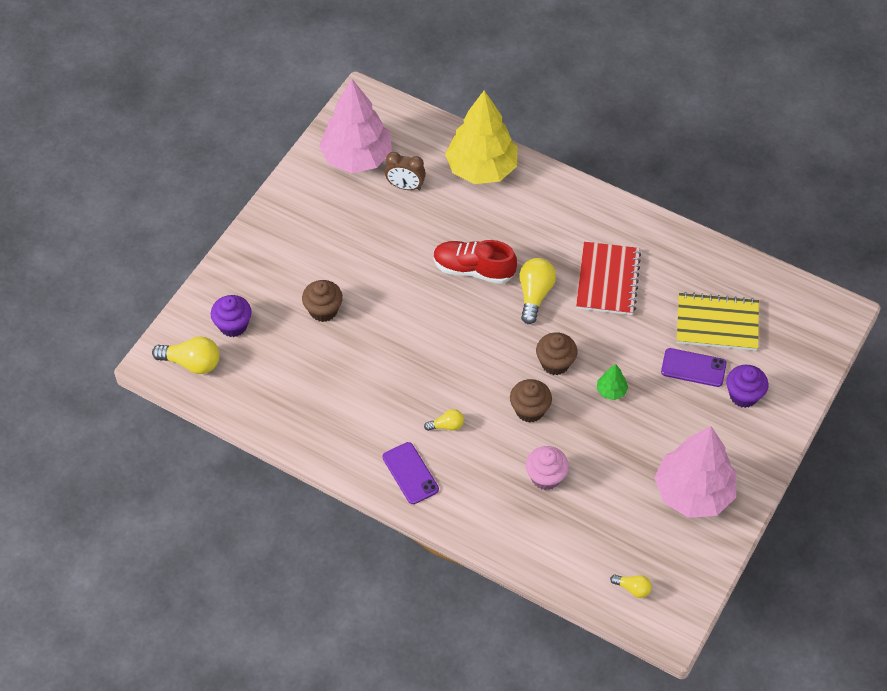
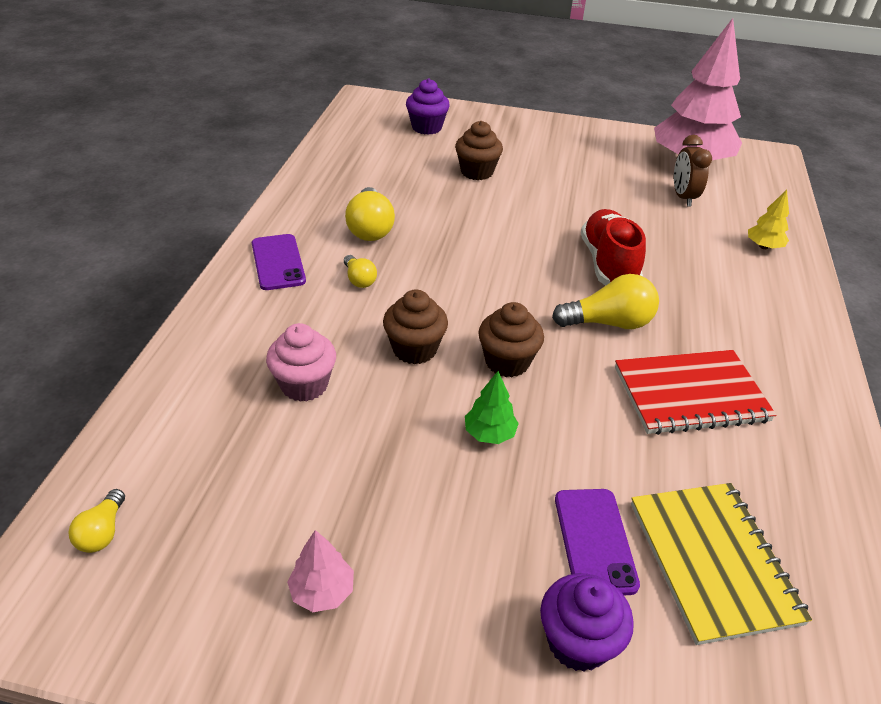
camera: 70 degrees right, 15 degrees down
yellow light bulb [152,336,220,374] -> yellow light bulb moved to [345,187,395,241]
purple phone [383,442,439,504] -> purple phone turned 60 degrees counterclockwise [252,234,306,290]
yellow tree [445,90,518,184] -> yellow tree [748,190,789,249], size x0.40
pink tree [654,426,736,518] -> pink tree [287,530,354,612], size x0.40

